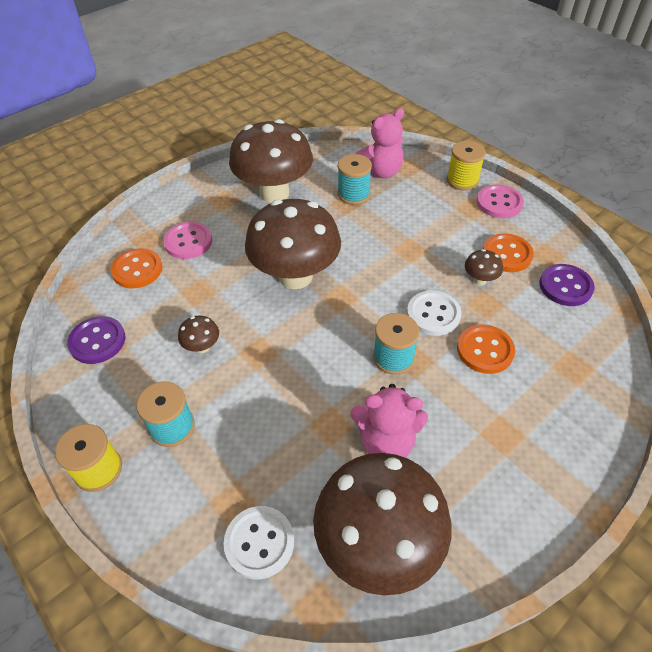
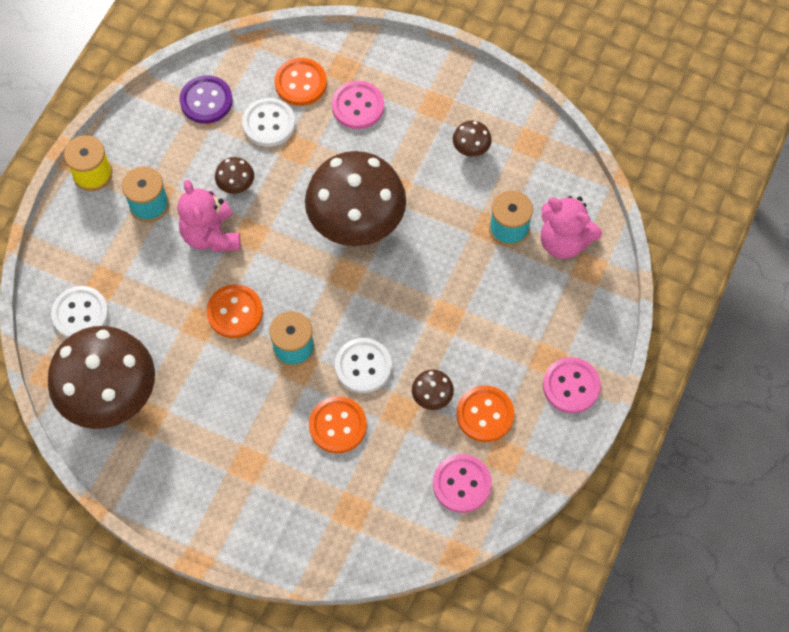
camera: 65 degrees right, 15 degrees up
brown mushroom [229,119,313,203] -> brown mushroom [453,121,492,157], size x0.40
pink teddy bear [350,384,428,457] -> pink teddy bear moved to [177,180,241,252]
yellow spool [446,141,486,191] -> none
purple button [539,264,594,306] -> pink button [433,454,492,513]
none -> orange button [206,284,263,338]
none -> white button [242,98,295,147]

